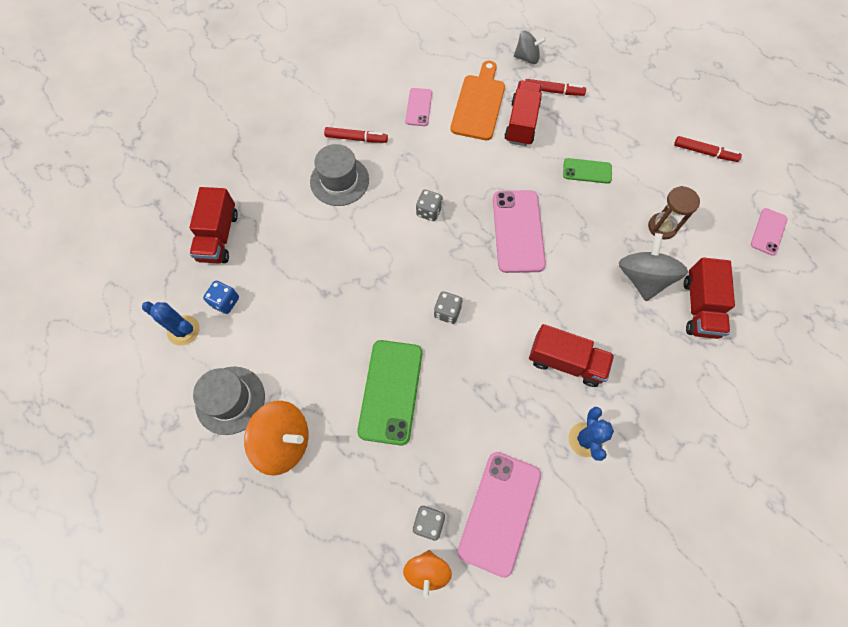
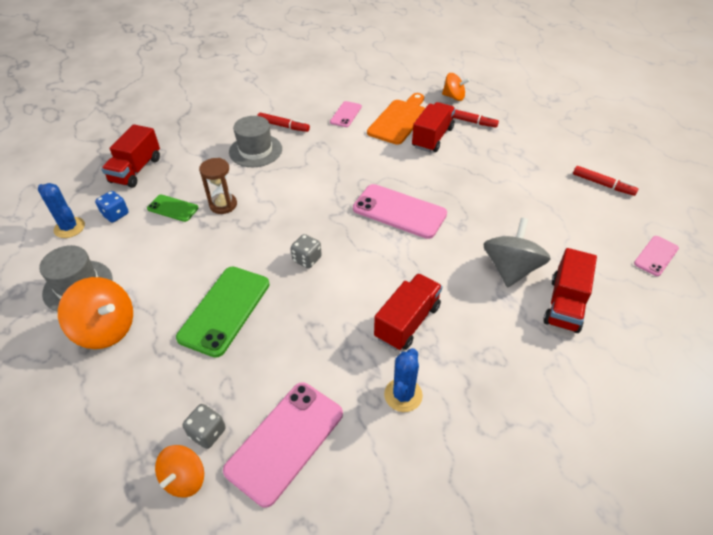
camera: 15 degrees right, 20 degrees down
grey dice [416,190,443,221] -> none
pink phone [493,190,546,273] -> pink phone turned 75 degrees counterclockwise [353,184,447,239]
grey spinning top [514,31,546,64] -> orange spinning top [442,73,470,101]
red truck [529,324,614,387] -> red truck turned 90 degrees counterclockwise [374,274,442,350]
green phone [563,158,612,184] -> green phone moved to [147,195,198,222]
brown hourglass [648,186,700,240] -> brown hourglass moved to [199,158,237,214]

